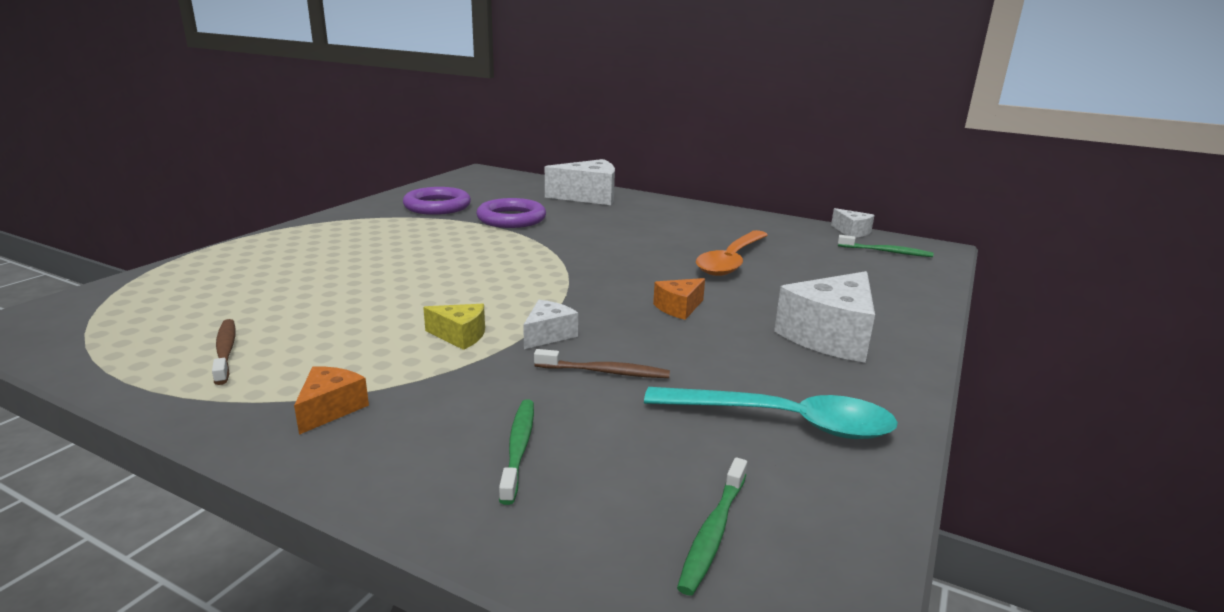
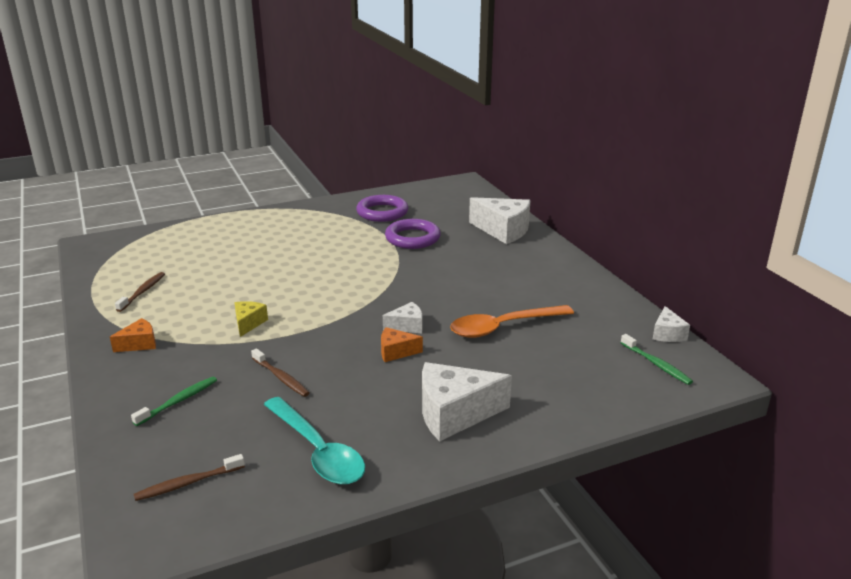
camera: 40 degrees right, 5 degrees up
yellow cheese [423,304,485,350] -> yellow cheese turned 135 degrees counterclockwise [234,301,268,337]
white cheese [523,300,578,349] -> white cheese moved to [383,302,422,333]
green toothbrush [677,457,747,595] -> brown toothbrush [134,454,245,501]

